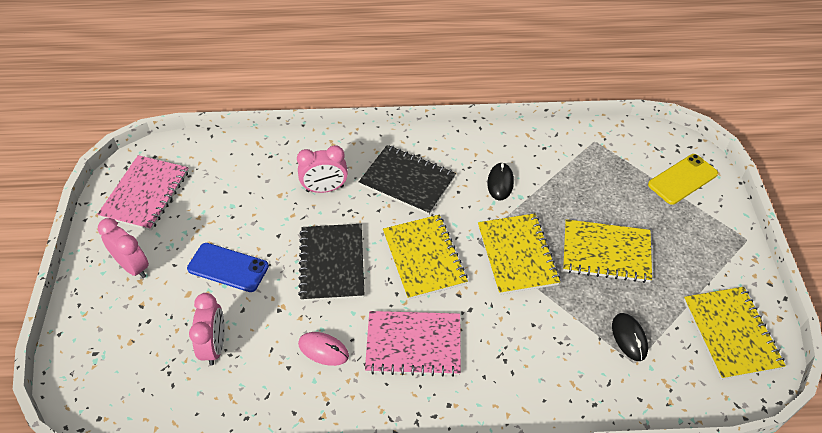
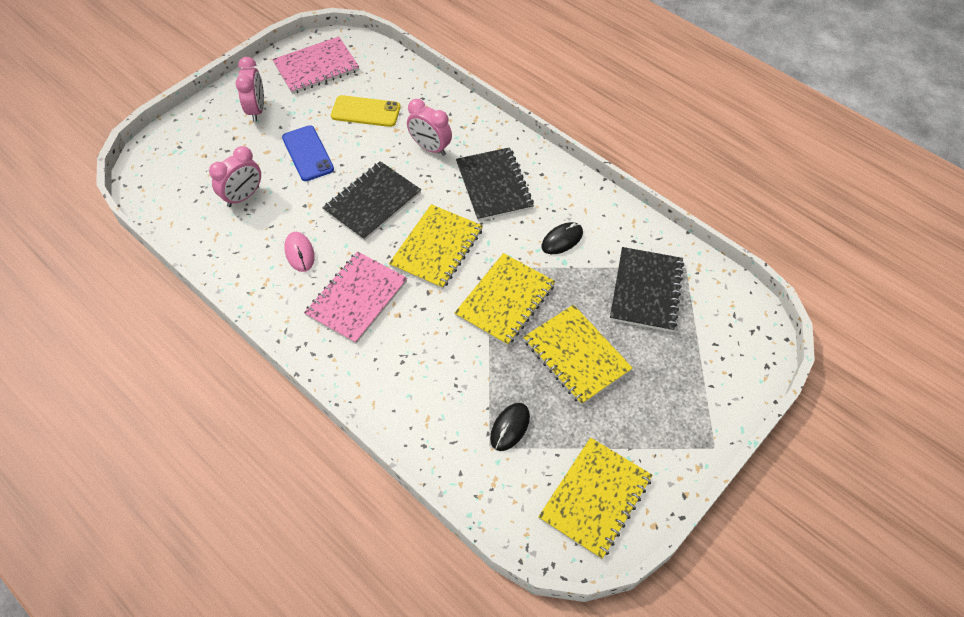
camera: 45 degrees right, 5 degrees up
pink notebook [365,311,461,377] -> pink notebook turned 75 degrees clockwise [304,251,407,344]
yellow phone [648,154,718,205] -> yellow phone moved to [331,95,401,127]
none -> black notebook [610,247,684,332]

